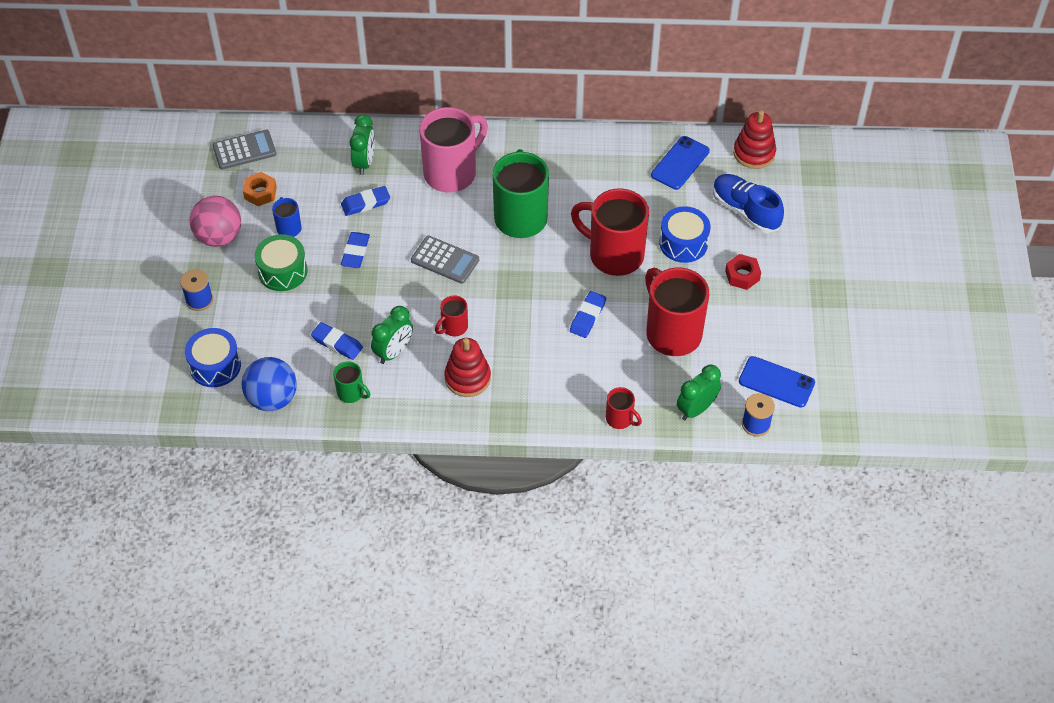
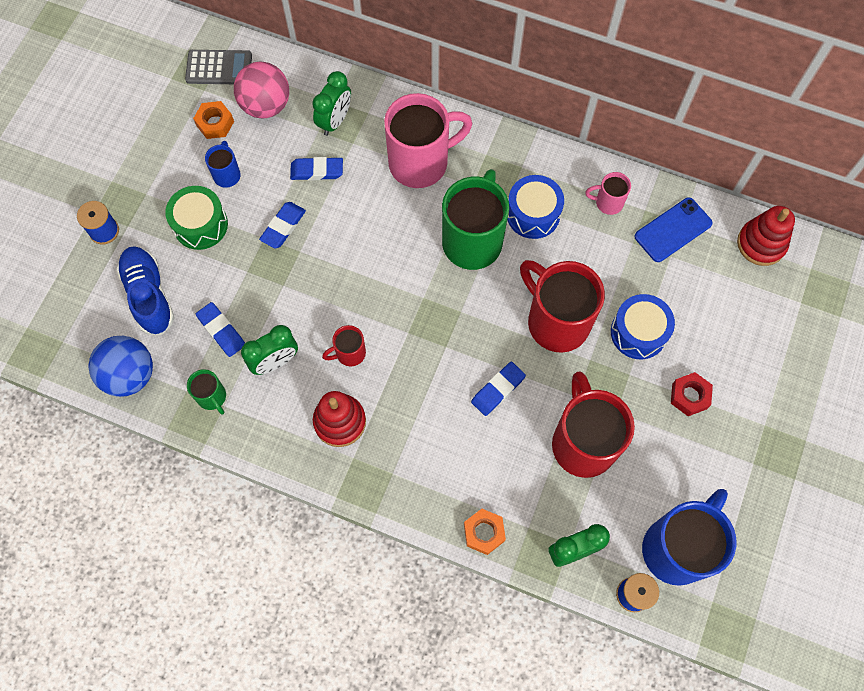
camera: 20 degrees right, 15 degrees up
blue drum [185,328,241,387] -> blue drum moved to [507,175,564,239]
pink ball [190,196,241,247] -> pink ball moved to [234,61,289,119]
grey calculator [411,236,479,284] -> none
red mug [606,387,642,429] -> orange nut [464,509,506,555]
blue shoe [713,174,784,233] -> blue shoe moved to [116,246,174,335]
blue phone [739,356,815,408] -> blue mug [642,489,736,586]
none -> pink mug [585,172,631,215]

